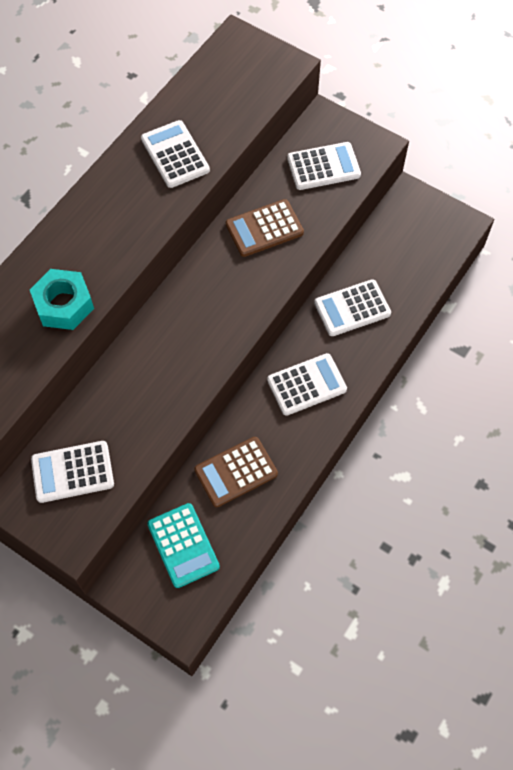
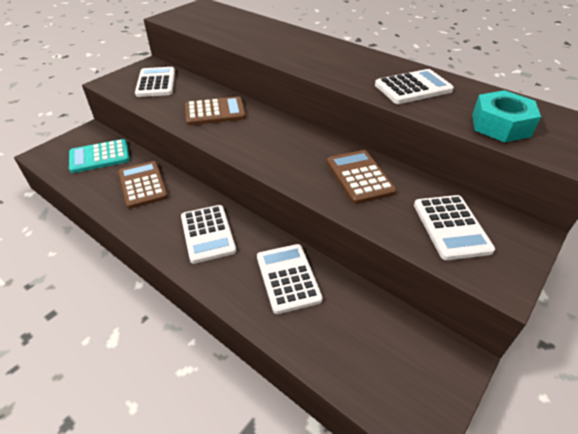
camera: 95 degrees right, 20 degrees down
turquoise nut [30,269,94,330] -> turquoise nut moved to [472,90,541,142]
none -> brown calculator [185,96,246,125]

